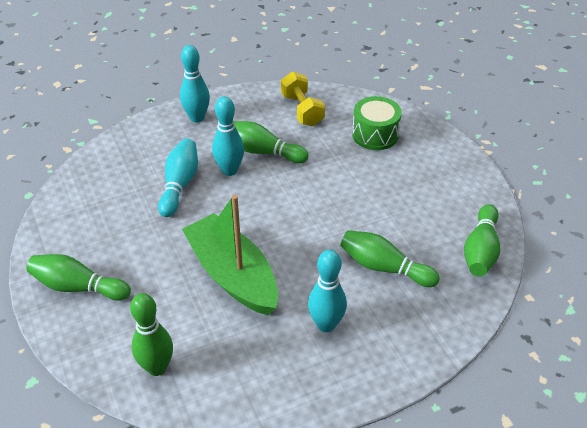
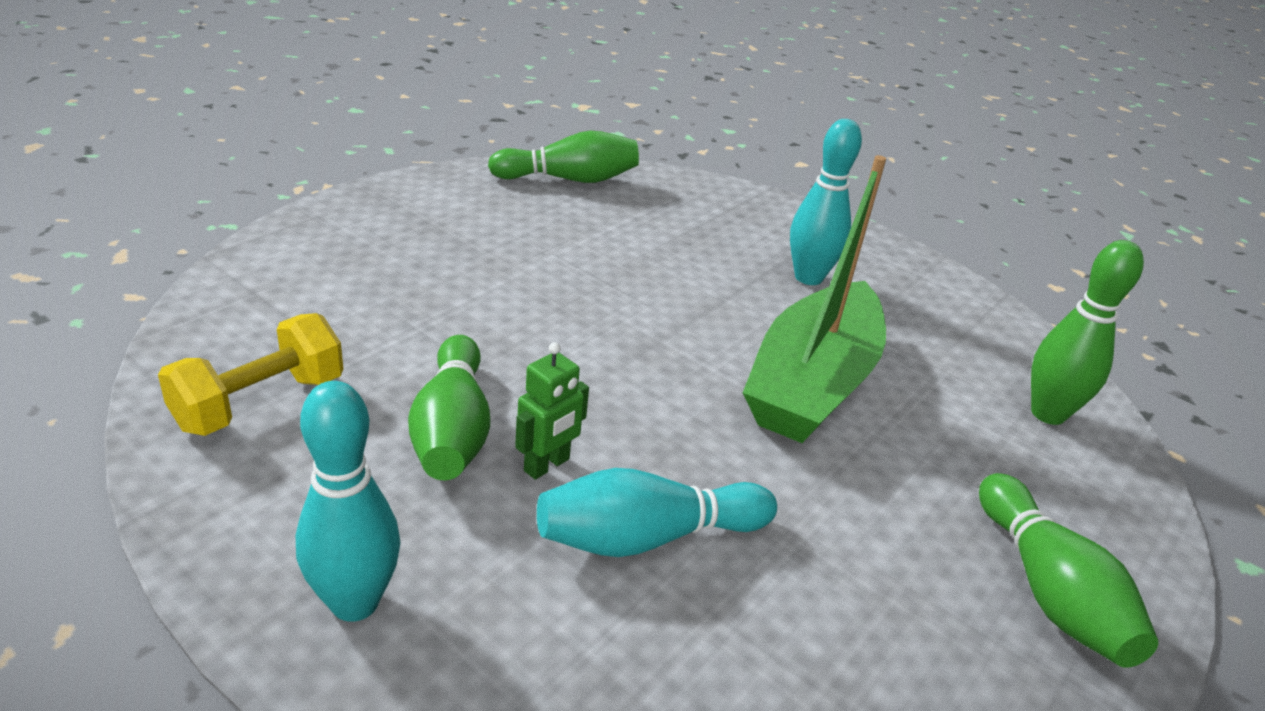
camera: 120 degrees left, 10 degrees down
turquoise bowling pin [212,96,244,176] -> green robot [515,342,589,480]
green bowling pin [340,230,440,287] -> none
green drum [352,96,402,150] -> none

